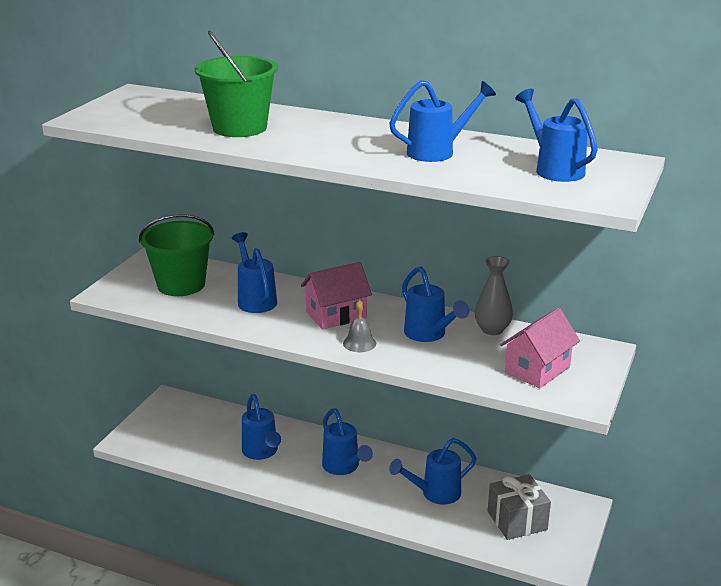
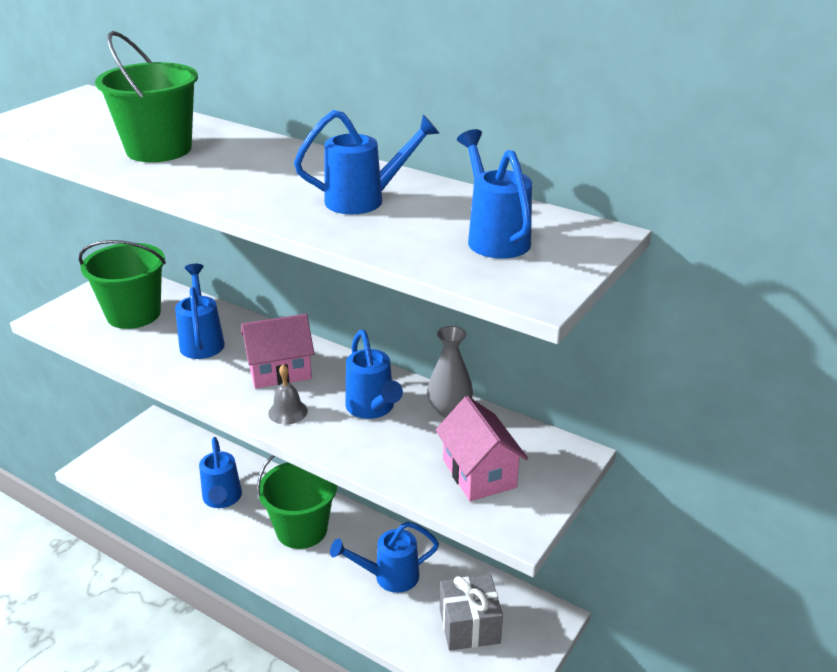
camera: 10 degrees right, 5 degrees up
blue watering can [322,408,373,475] -> green bucket [257,455,337,549]
pink house [500,308,580,388] -> pink house turned 75 degrees counterclockwise [435,396,528,501]

